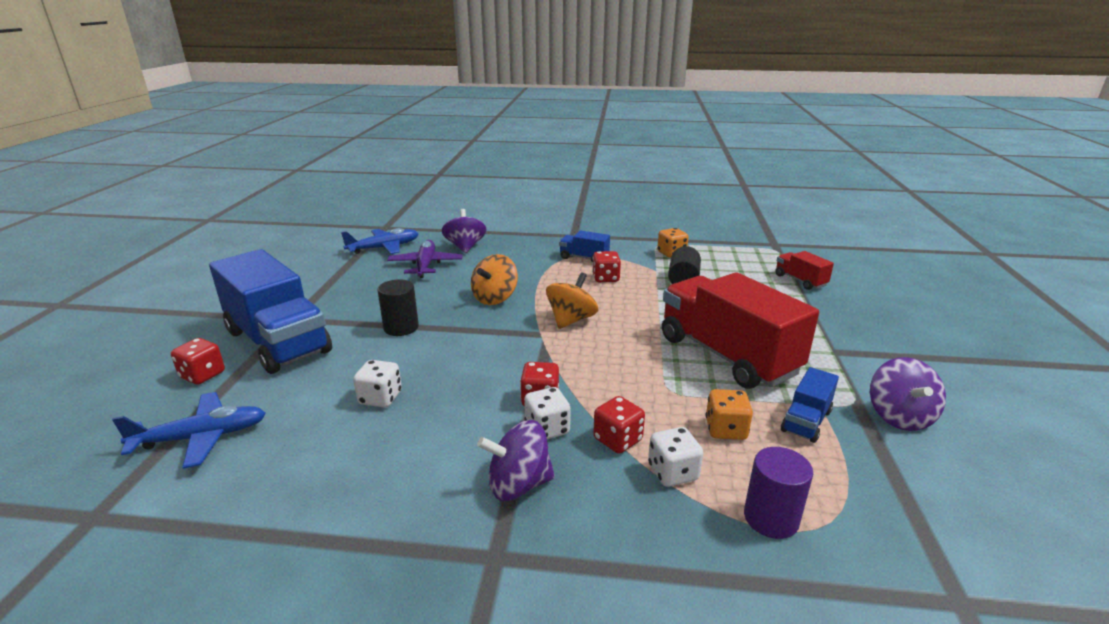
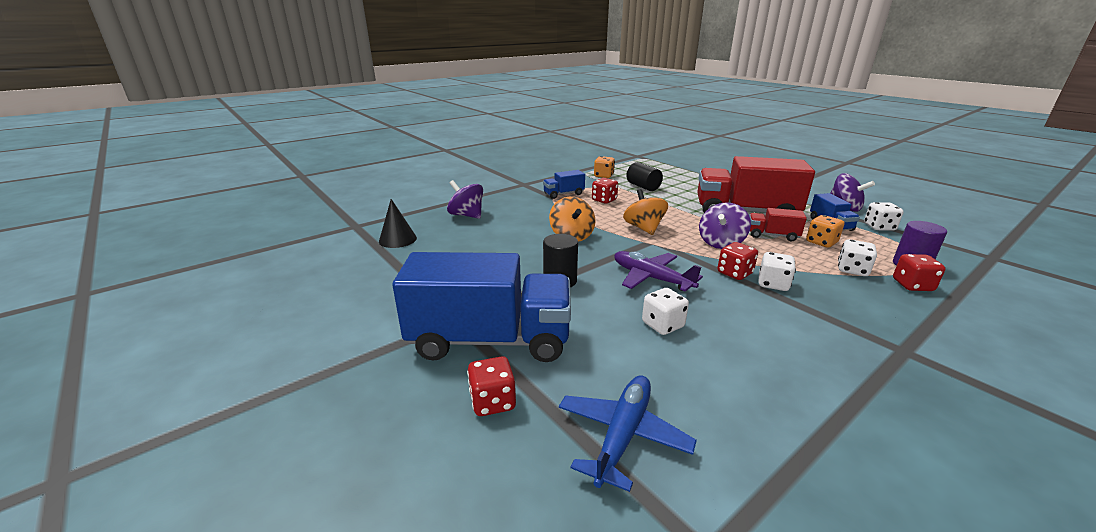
camera: 45 degrees left, 0 degrees up
blue plane [341,228,419,254] -> black cone [379,199,417,248]
purple plane [387,240,463,278] -> purple plane moved to [614,251,703,292]
purple spinning top [477,420,555,501] -> purple spinning top moved to [699,202,751,249]
red dice [593,396,645,454] -> red dice moved to [893,254,945,291]
red truck [775,251,834,290] -> red truck moved to [749,208,807,241]
none -> white dice [864,202,904,231]

